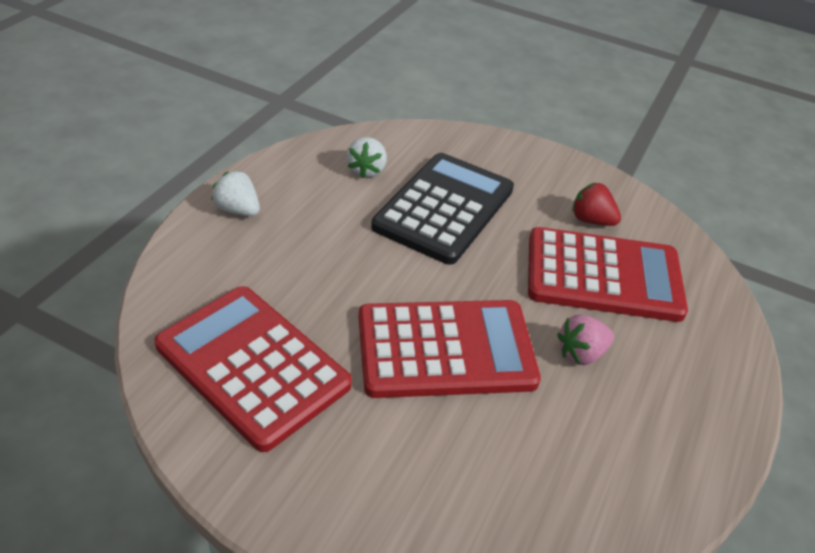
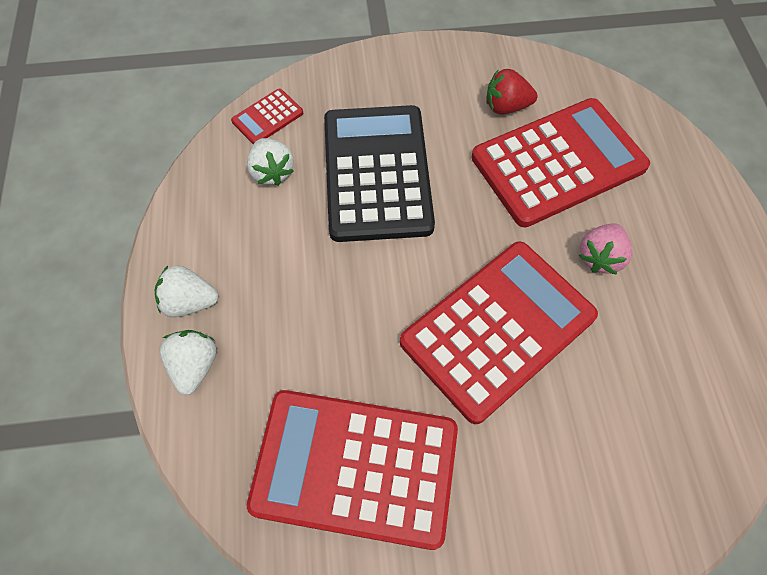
camera: 30 degrees left, 20 degrees up
none -> white strawberry [159,330,217,395]
none -> red calculator [231,89,303,144]

